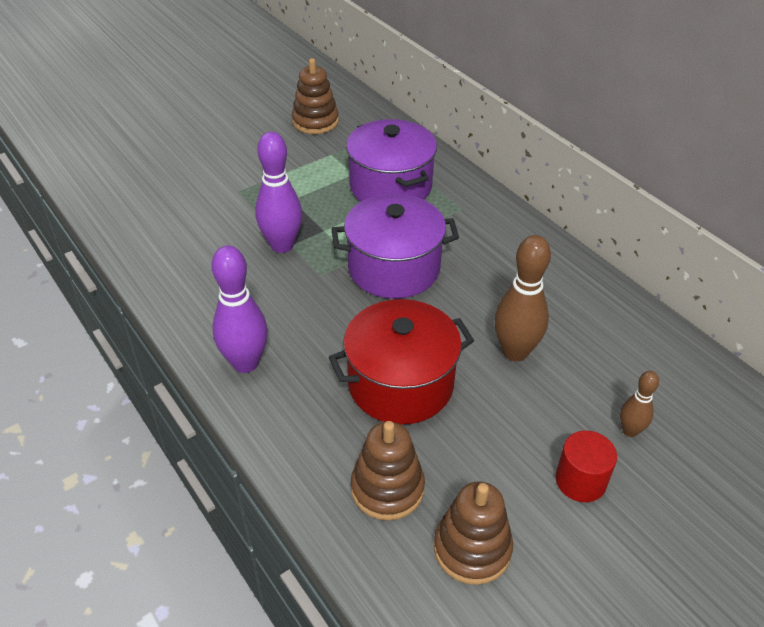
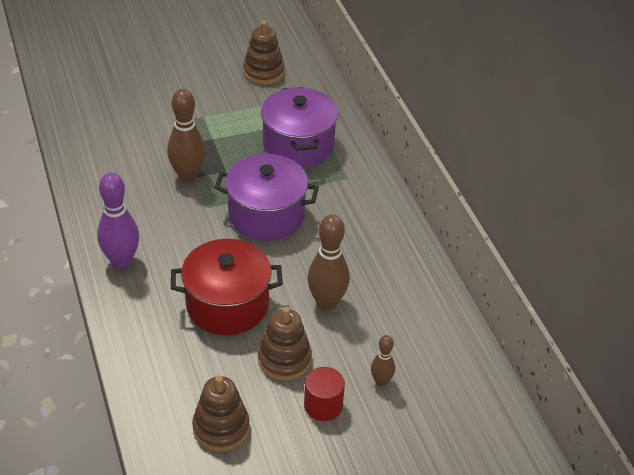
camera: 15 degrees right, 0 degrees up
purple bowling pin [255,132,302,253] -> brown bowling pin [167,89,206,183]
brown stacking toy [351,421,425,521] -> brown stacking toy moved to [258,307,312,381]

